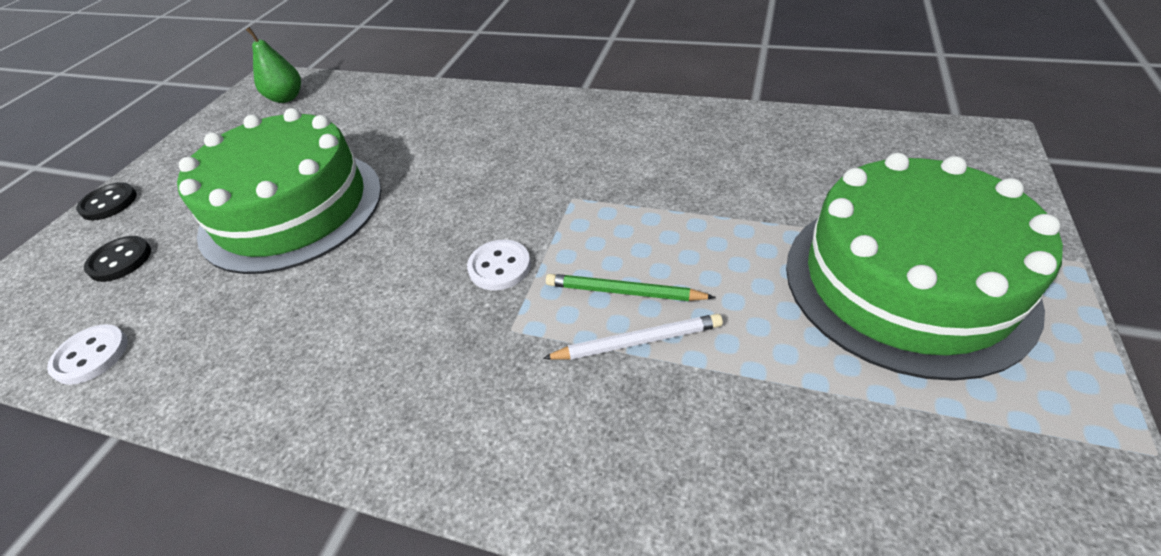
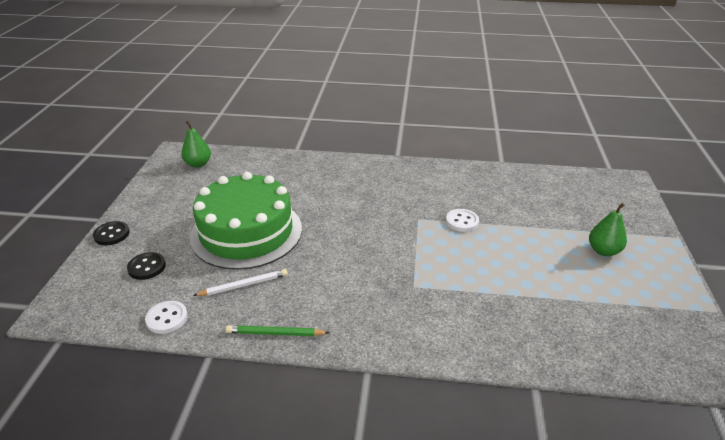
camera: 15 degrees left, 10 degrees down
white button [467,240,531,290] -> white button moved to [446,209,479,232]
white pencil [543,314,723,360] -> white pencil moved to [193,269,288,296]
green pencil [546,274,716,301] -> green pencil moved to [226,325,329,336]
green cake [786,153,1063,381] -> green pear [589,203,627,256]

